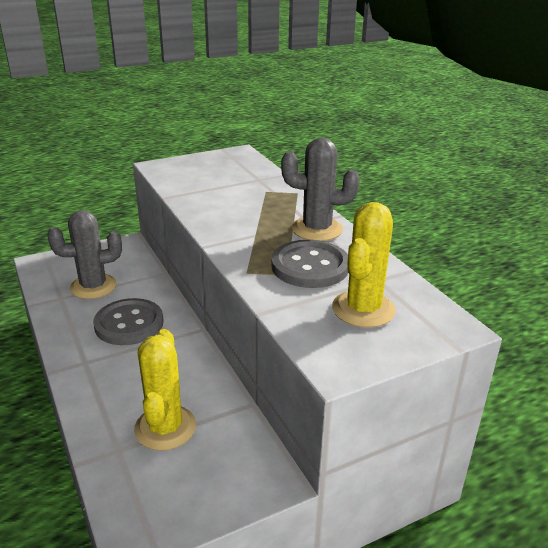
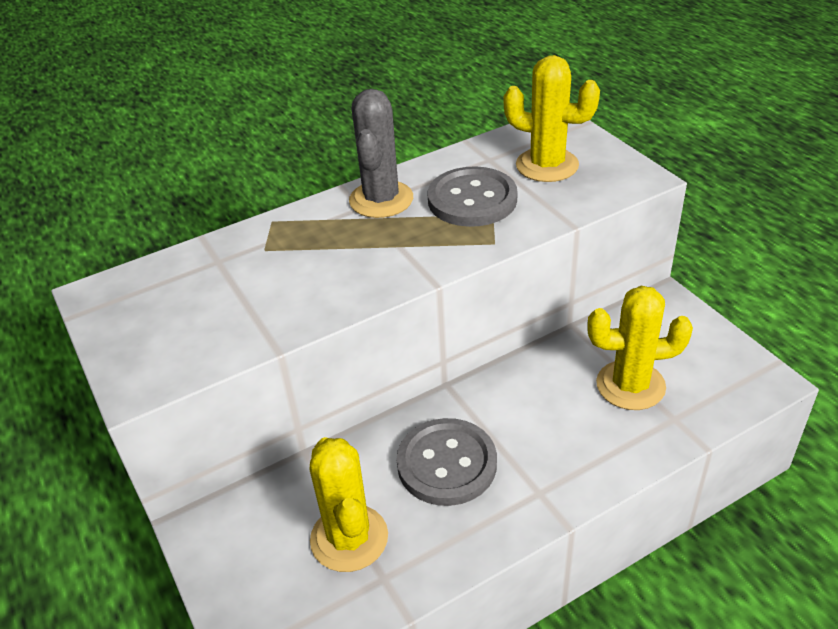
camera: 90 degrees left, 10 degrees up
grey cactus [47,210,122,299] -> yellow cactus [310,437,388,572]

